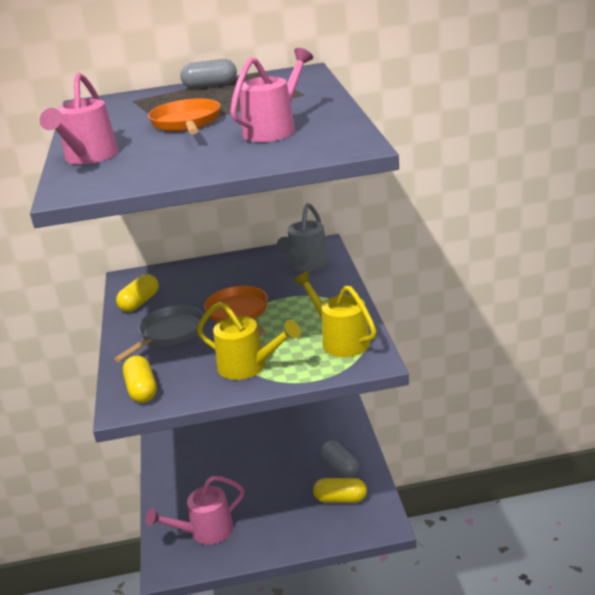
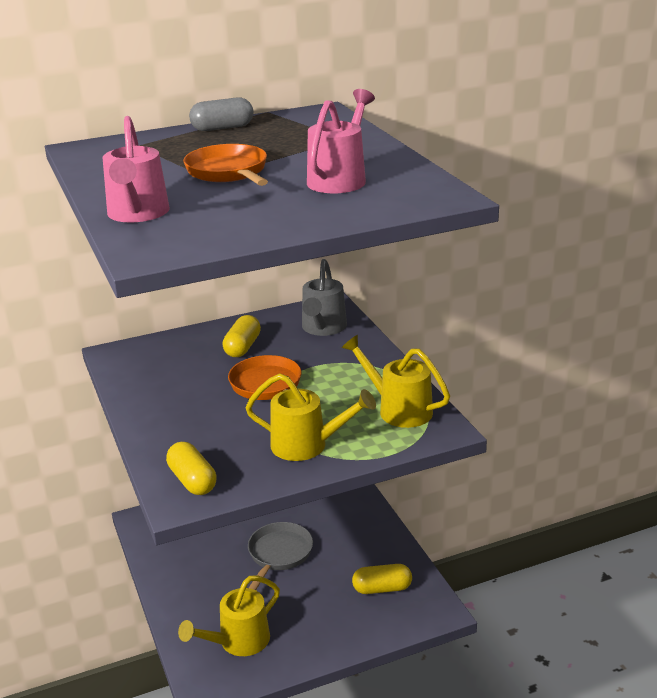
camera: 15 degrees left, 0 degrees up
grey pan [114,305,203,362] -> grey pan moved to [248,522,313,590]
yellow capsule [116,274,159,312] -> yellow capsule moved to [222,315,261,357]
pink watering can [145,476,244,545] -> yellow watering can [178,575,280,656]
grey capsule [320,440,359,478] -> none

